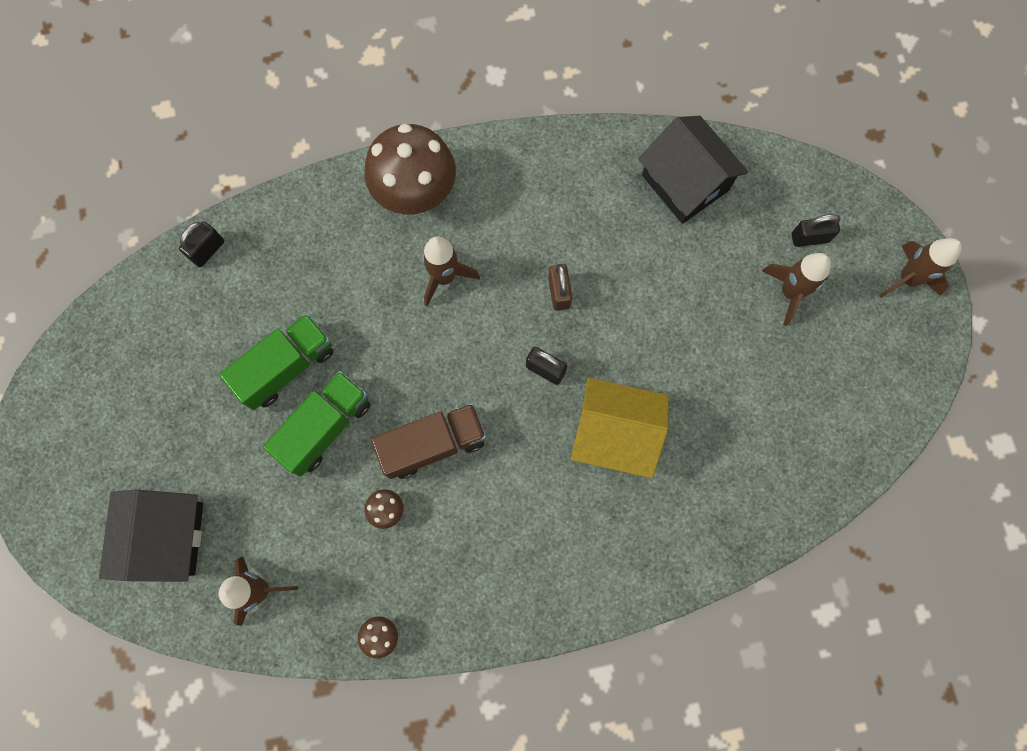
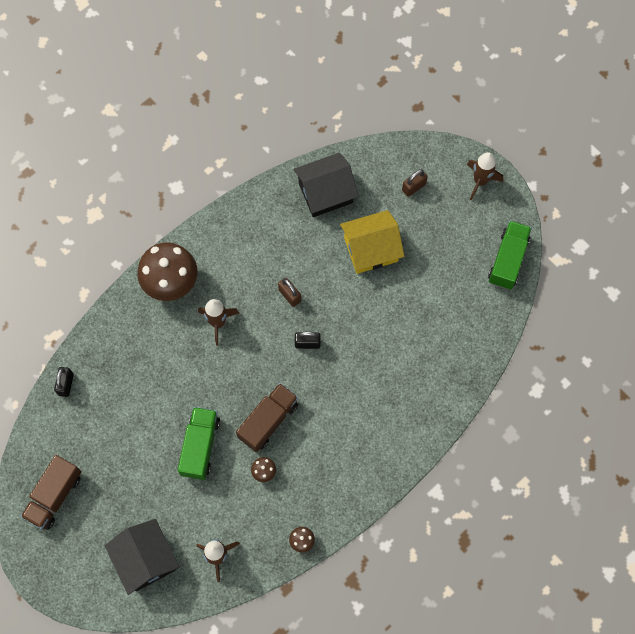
camera: 30 degrees left, 5 degrees down
green truck [219,314,333,410] -> green truck moved to [488,220,532,290]
yellow house [571,378,669,478] -> yellow house moved to [340,210,404,274]
black house [638,116,748,224] -> black house turned 45 degrees counterclockwise [294,153,359,217]
brown rocket [762,253,831,326] -> none
black padlock [792,214,840,247] -> brown padlock [402,169,428,197]
none -> brown truck [20,455,82,530]

